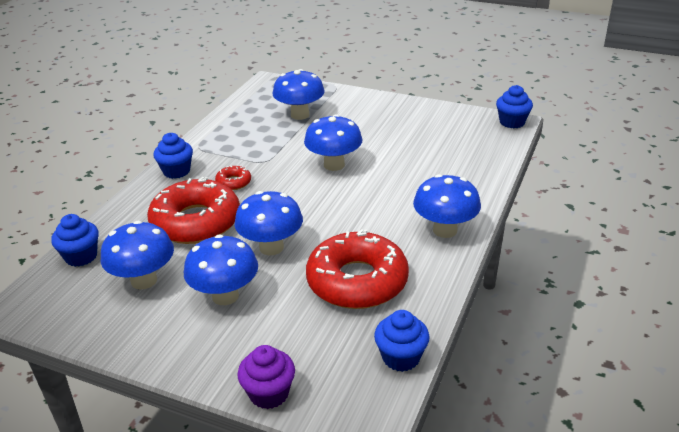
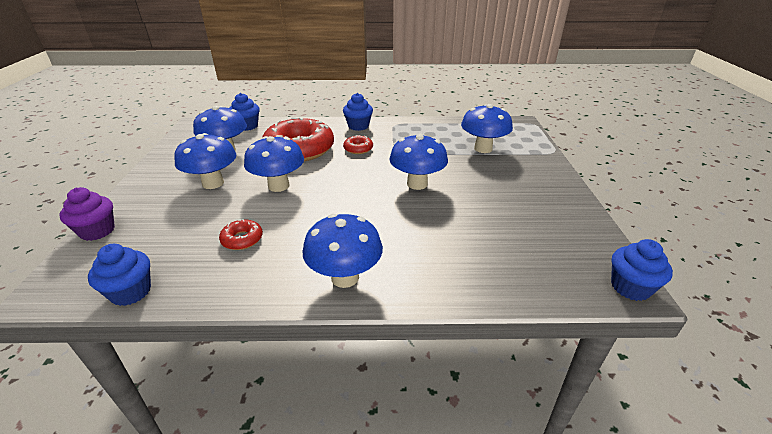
camera: 65 degrees right, 0 degrees up
red donut [306,229,409,309] -> red donut [219,219,263,250], size x0.43

